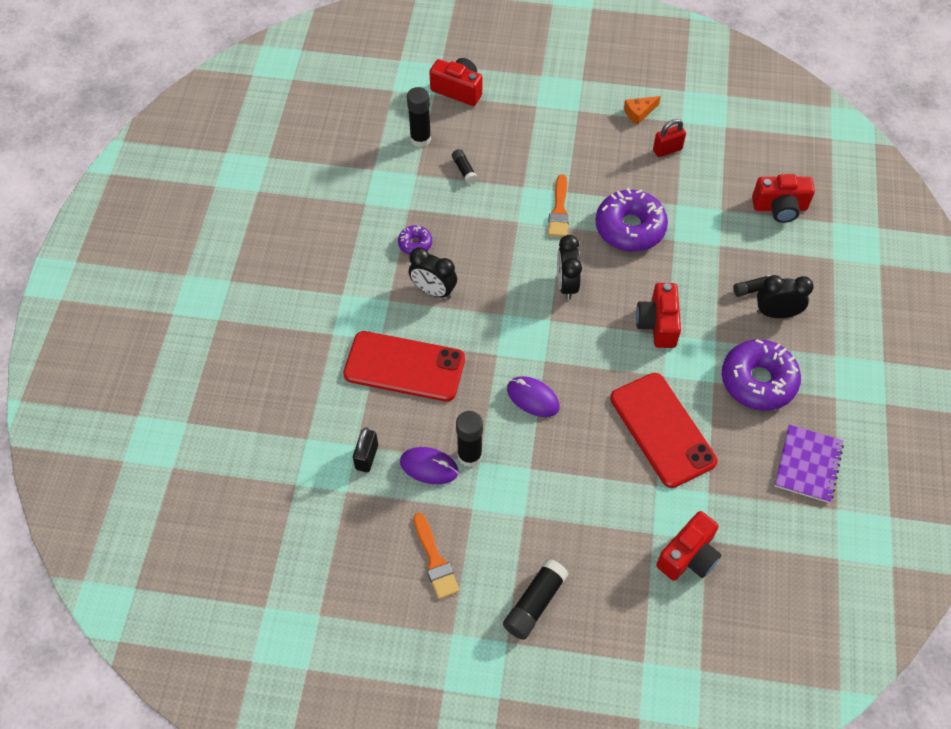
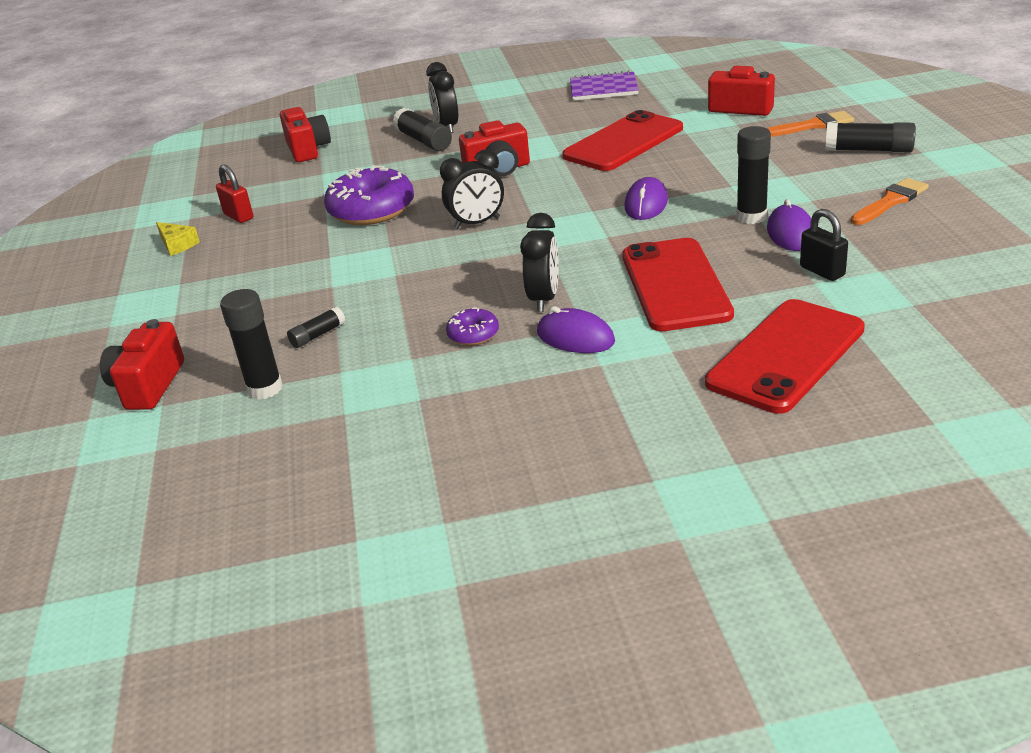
camera: 105 degrees left, 25 degrees down
black padlock [353,427,378,472] -> black padlock turned 60 degrees clockwise [800,209,848,281]
orange brush [548,174,569,237] -> orange brush moved to [767,111,854,137]
orange cheese [624,96,661,125] -> yellow cheese [156,222,200,256]
purple donut [722,339,801,411] -> none
black glue stick [733,275,771,297] -> black glue stick [393,108,452,151], size x1.74
none -> purple mouse [537,306,615,353]
none -> red phone [705,299,865,414]

